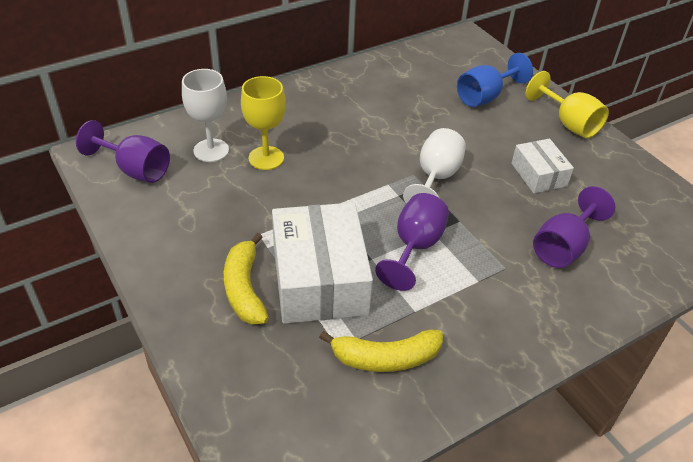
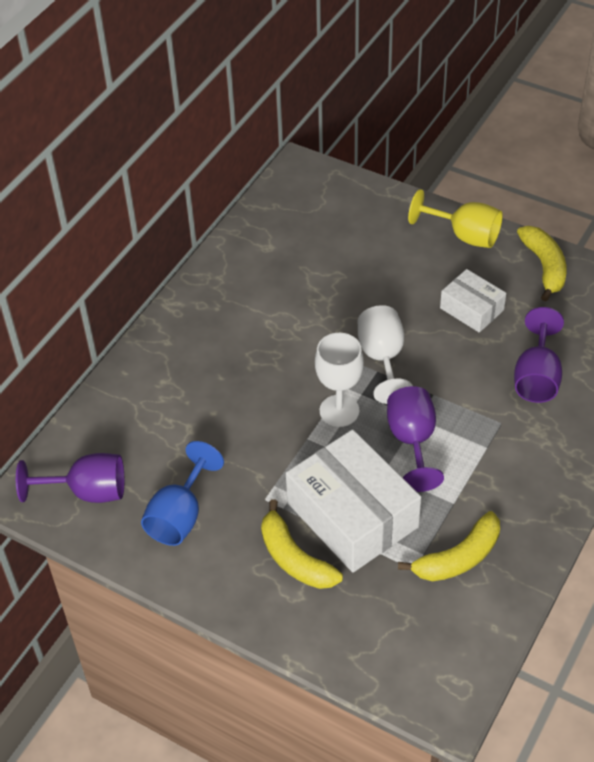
camera: 25 degrees left, 5 degrees up
white goblet [182,69,229,162] -> white goblet moved to [315,333,364,427]
yellow goblet [241,76,286,170] -> none
blue goblet [457,53,533,107] -> blue goblet moved to [141,441,224,546]
none -> yellow banana [517,226,567,301]

